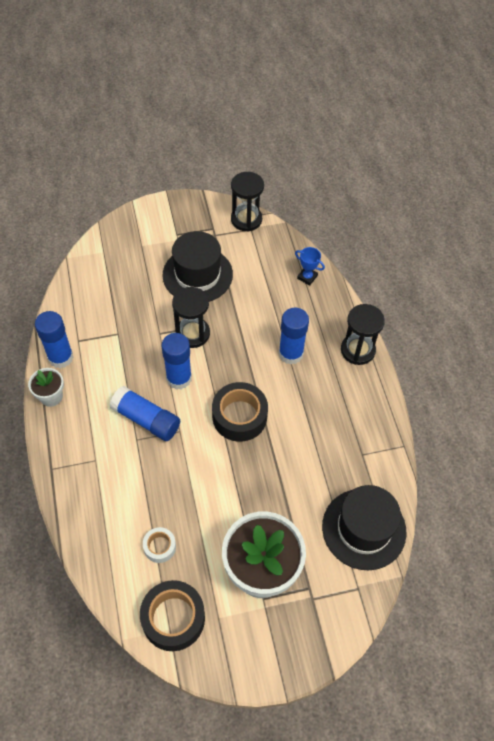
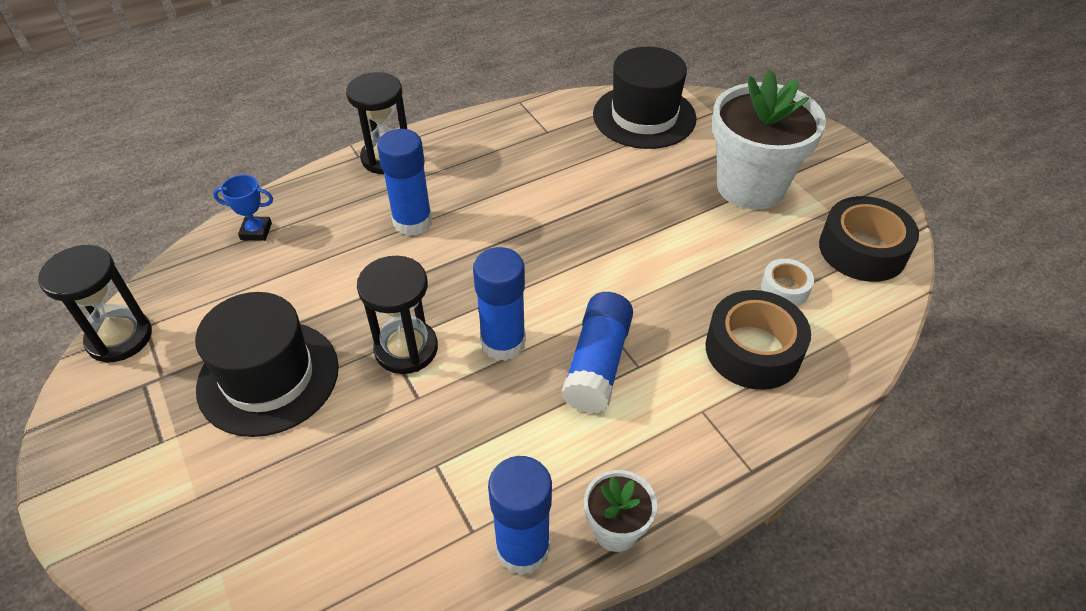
camera: 105 degrees left, 10 degrees down
black tape [212,382,268,442] -> black tape moved to [705,290,811,390]
blue trophy [295,247,325,286] -> blue trophy turned 75 degrees clockwise [213,175,273,241]

